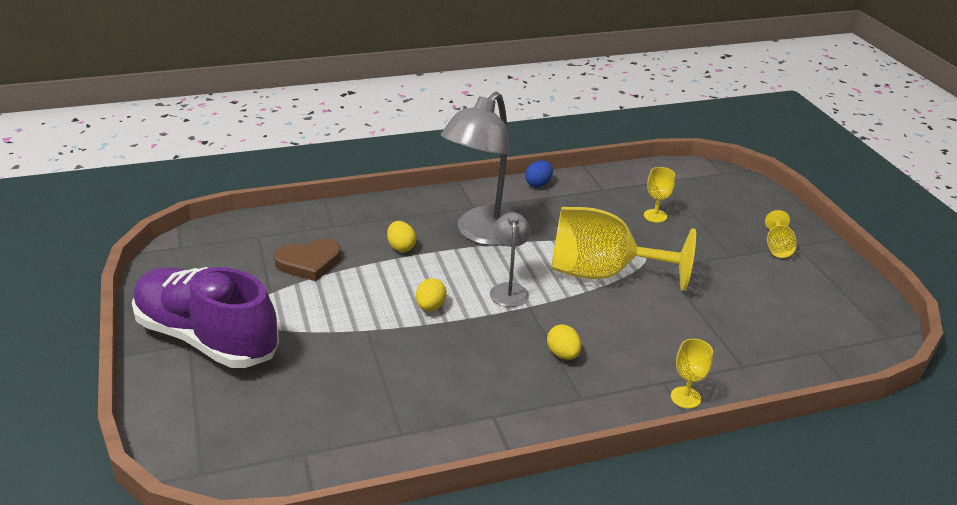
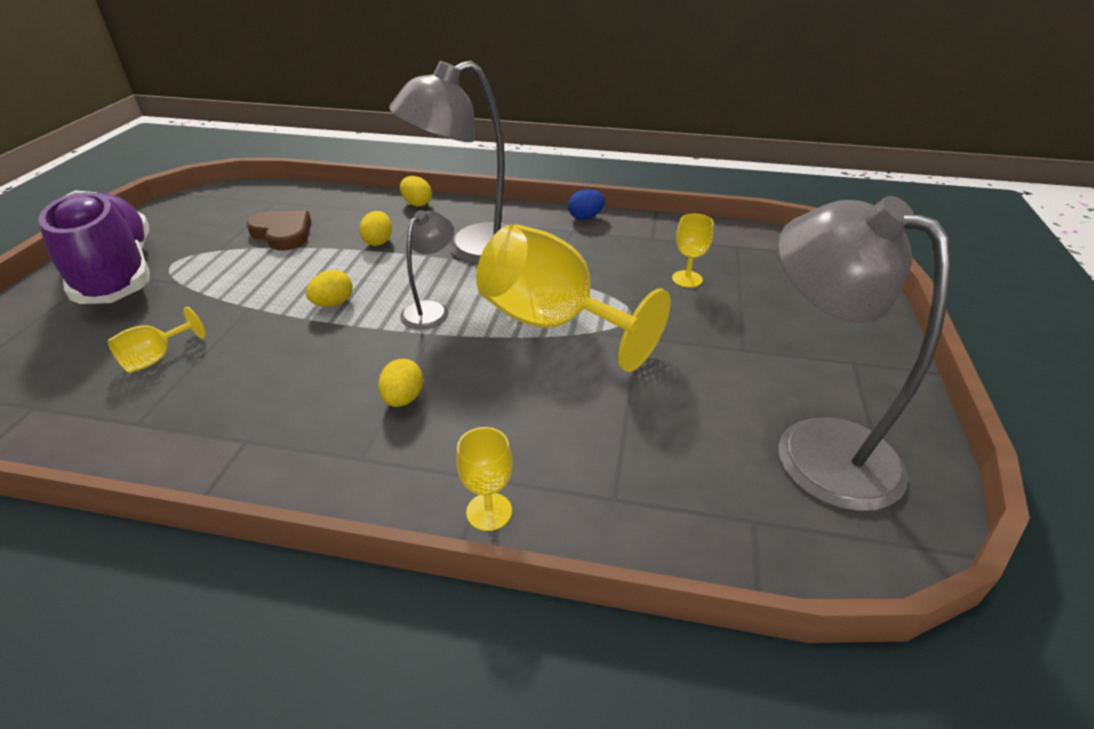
camera: 30 degrees right, 5 degrees up
brown heart [274,239,341,281] -> brown heart turned 150 degrees counterclockwise [247,211,311,251]
yellow goblet [765,210,797,258] -> yellow goblet moved to [108,307,206,373]
none -> yellow egg [400,176,432,206]
none -> grey lamp [778,196,951,511]

